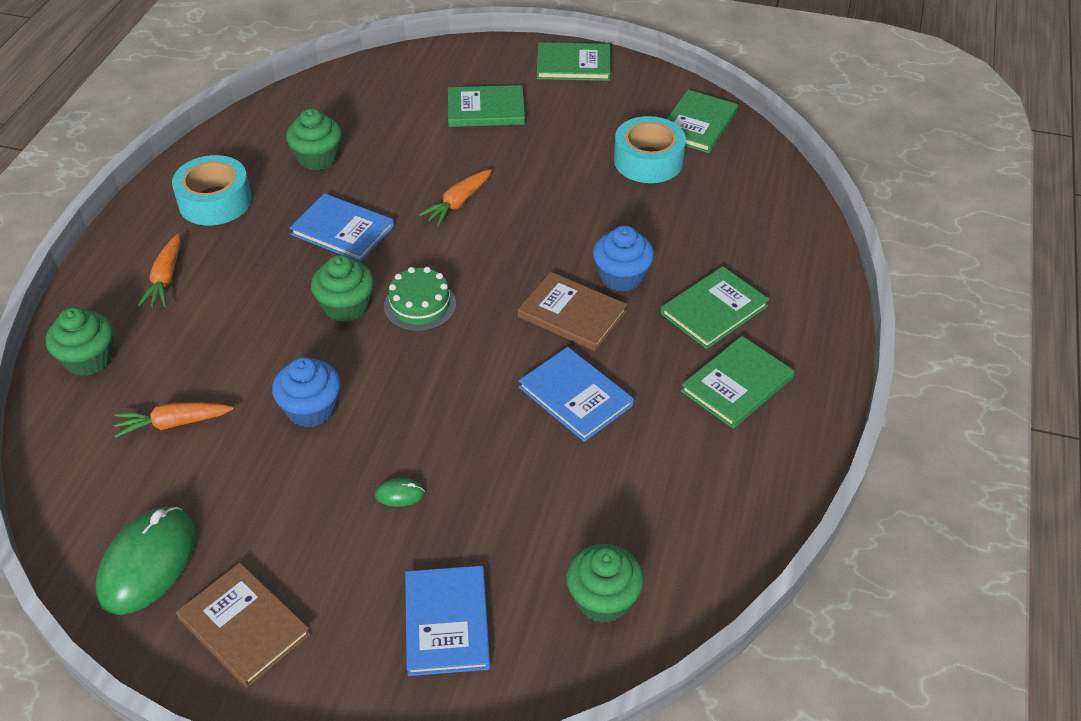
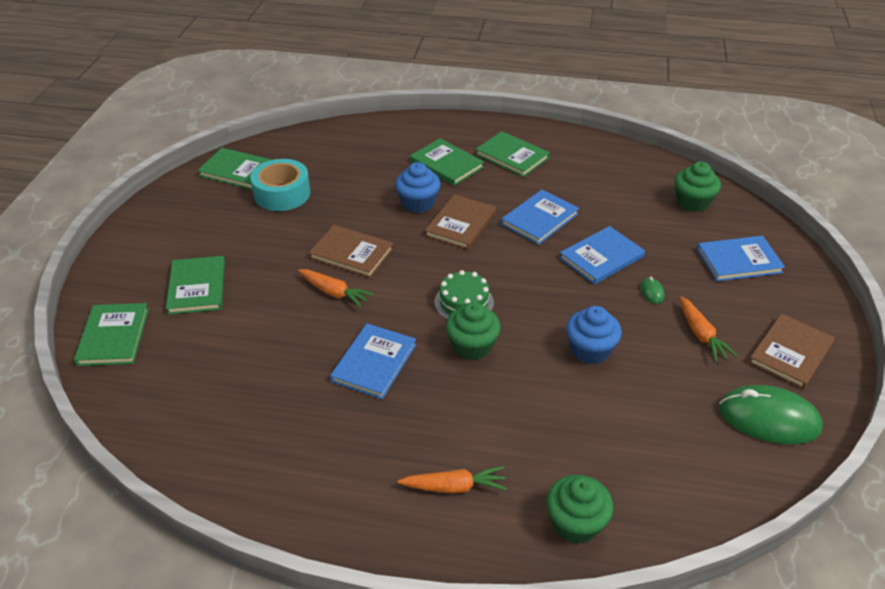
camera: 95 degrees left, 5 degrees down
orange carrot [115,402,233,438] -> orange carrot moved to [680,296,737,362]
turquoise tape [172,155,252,225] -> none
green cupcake [286,108,342,170] -> none
green book [537,42,610,81] -> green book moved to [74,303,149,366]
none -> brown book [309,225,394,278]
none -> blue book [560,226,645,285]

